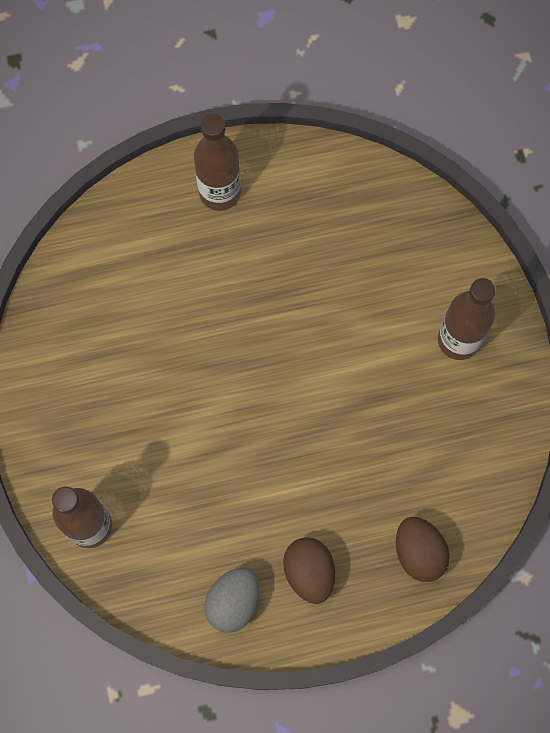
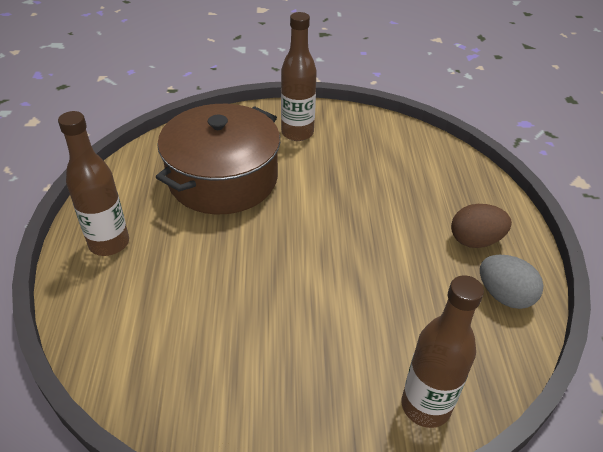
camera: 80 degrees left, 30 degrees down
brown egg [396,517,450,582] -> none
none -> brown pot [156,104,280,214]

